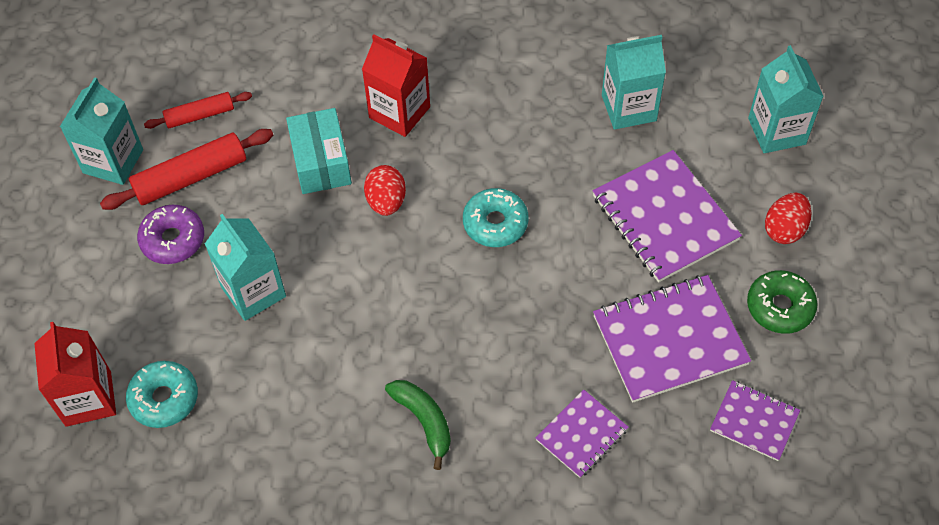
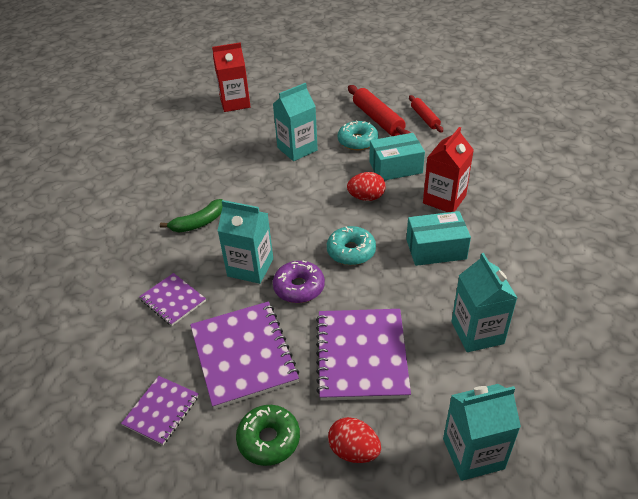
camera: 90 degrees right, 15 degrees down
turquoise carton [60,77,143,185] -> turquoise carton moved to [217,200,273,284]
turquoise donut [126,361,198,428] -> turquoise donut moved to [338,120,378,150]
purple donut [137,205,204,264] -> purple donut moved to [273,261,325,303]
purple notebook [593,150,742,282] -> purple notebook turned 60 degrees counterclockwise [316,309,411,401]
none -> turquoise box [406,211,471,266]

